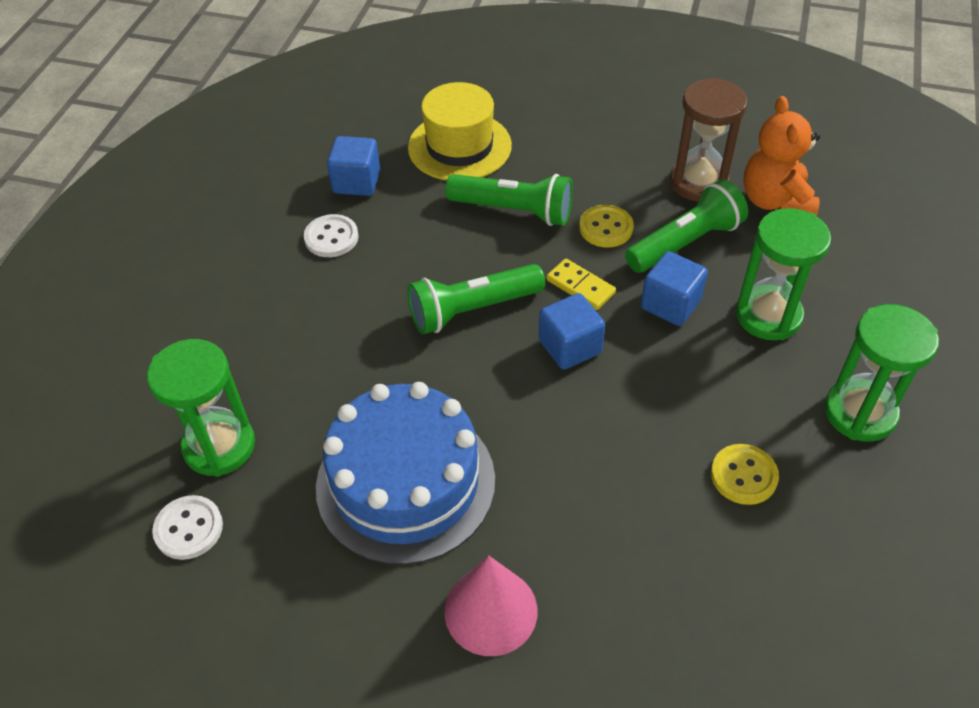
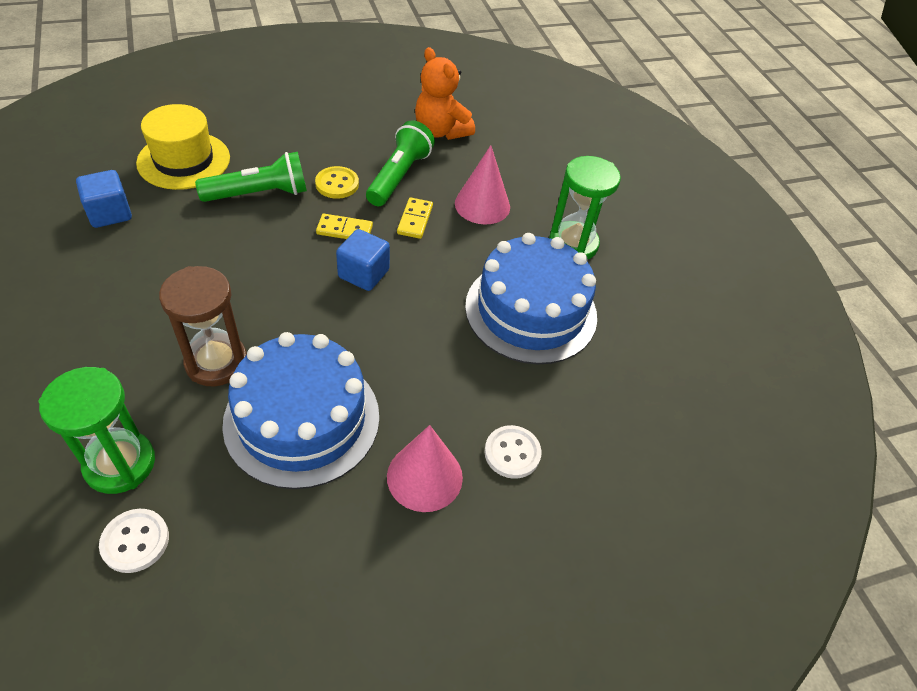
camera: 40 degrees left, 0 degrees up
white button [304,214,359,257] -> white button moved to [484,425,542,479]
green flashlight [407,264,545,334] -> none
blue cube [641,251,708,326] -> yellow domino [397,198,433,239]
brown hourglass [670,78,748,202] -> brown hourglass moved to [159,266,247,386]
yellow button [711,444,779,505] -> blue cake [465,233,597,364]
green hourglass [736,208,831,340] -> pink cone [455,145,510,224]

